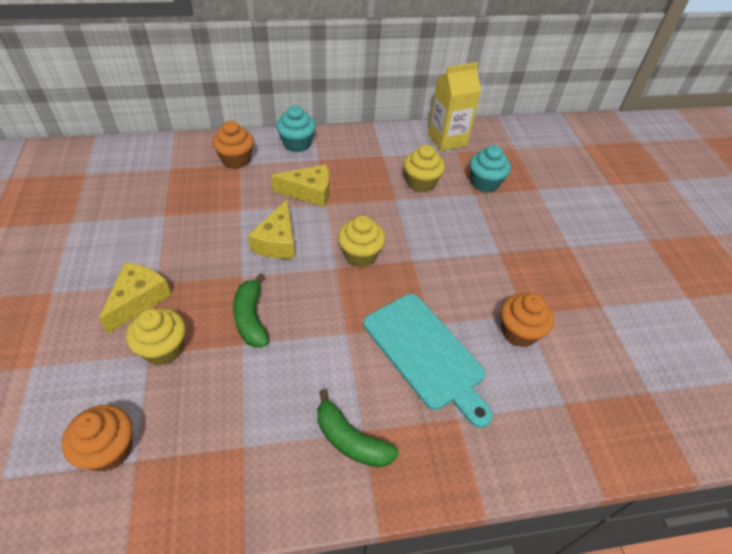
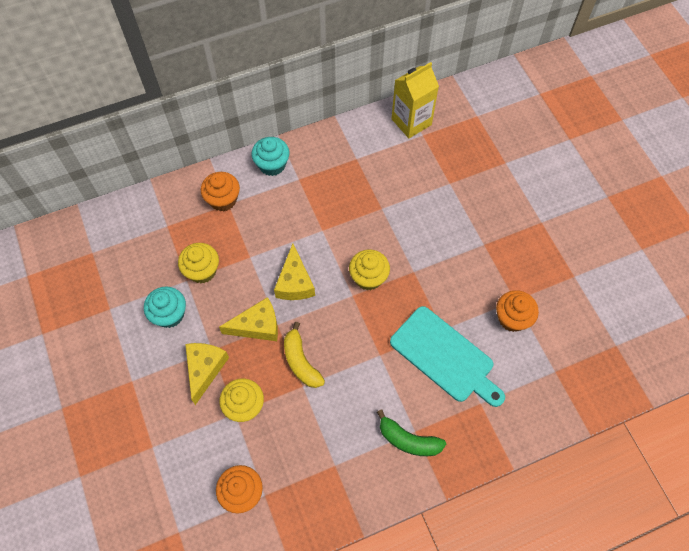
camera: 10 degrees left, 15 degrees up
green banana [233,273,269,348] -> yellow banana [284,322,325,388]
yellow cheese [271,164,329,207] -> yellow cheese moved to [219,297,278,341]
yellow cupcake [404,145,445,193] -> yellow cupcake moved to [178,243,219,284]
turquoise cupcake [470,145,511,193] -> turquoise cupcake moved to [144,286,186,328]

